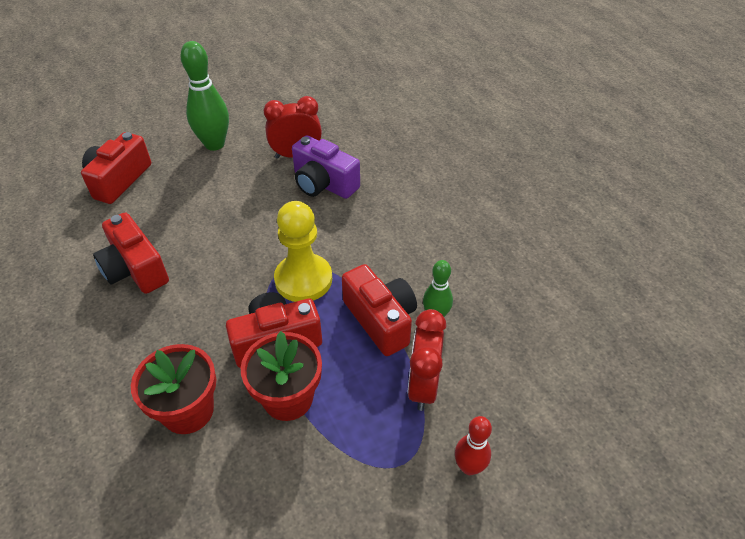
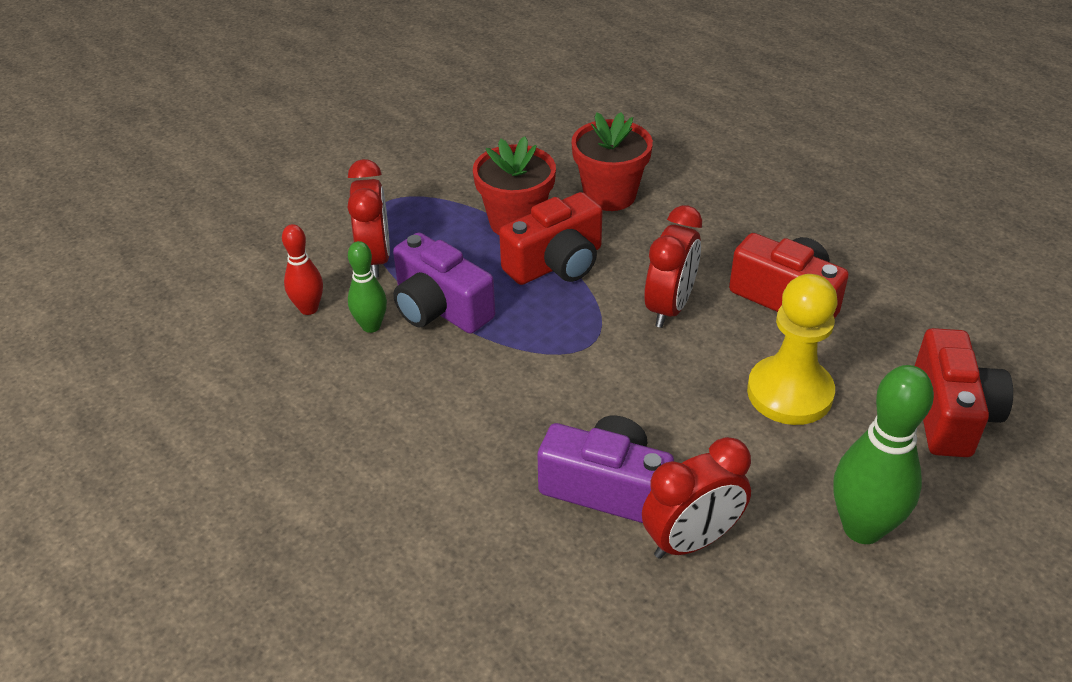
camera: 165 degrees right, 5 degrees down
yellow pawn [274,201,332,302] -> yellow pawn moved to [747,274,837,425]
red camera [342,264,417,356] -> purple camera [393,232,495,334]
red bowling pin [455,416,492,475] -> red bowling pin moved to [282,224,323,315]
none -> red clock [644,205,702,328]

